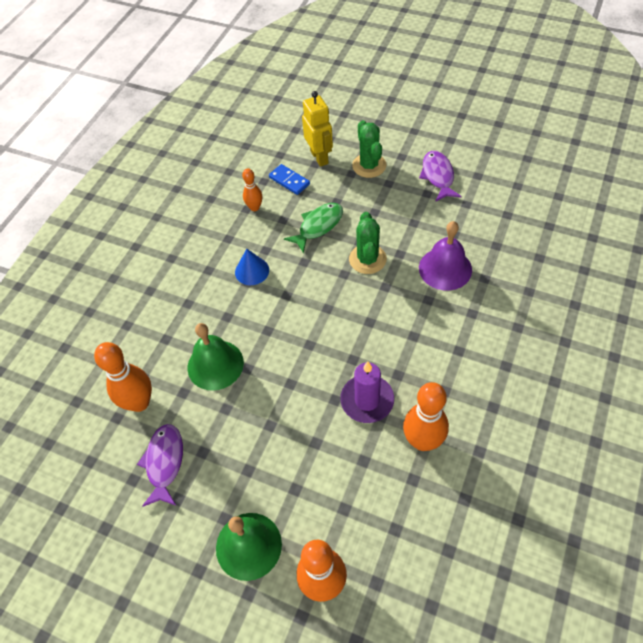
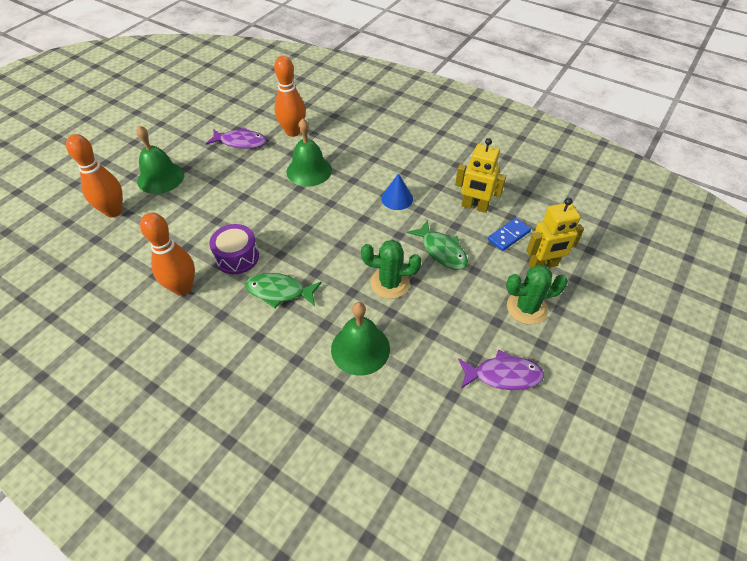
camera: 95 degrees right, 5 degrees down
orange bowling pin [242,168,263,211] -> yellow robot [455,138,506,213]
purple candle [340,361,394,423] -> purple drum [209,224,259,274]
purple bell [419,221,472,290] -> green bell [331,302,390,376]
none -> green fish [245,273,322,308]

